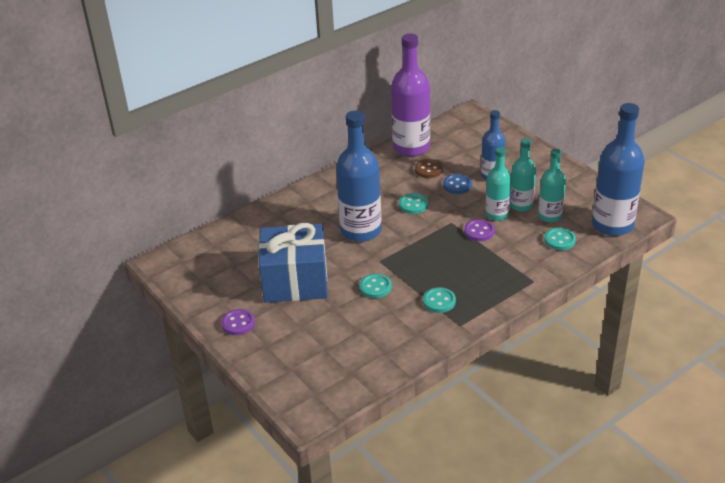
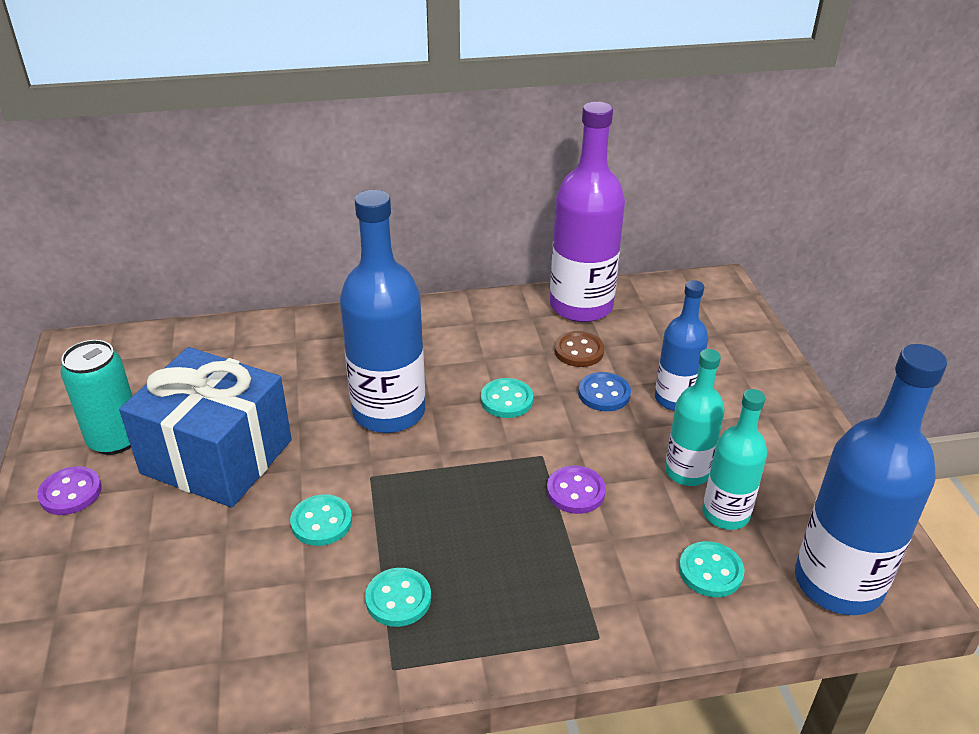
camera: 25 degrees right, 0 degrees up
turquoise bottle [485,147,511,221] -> none
none -> turquoise can [60,340,132,455]

